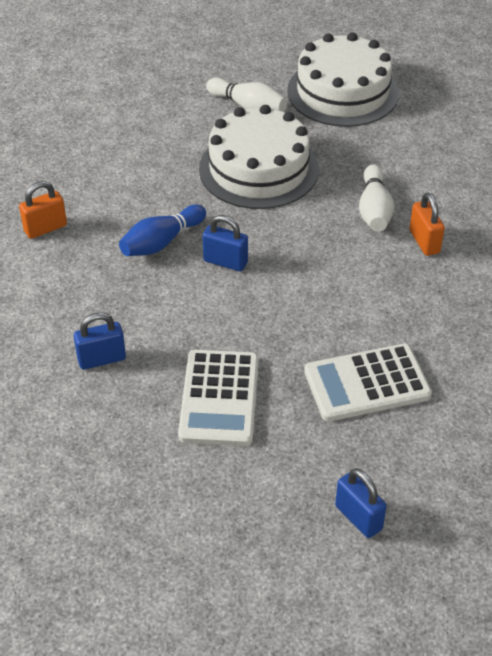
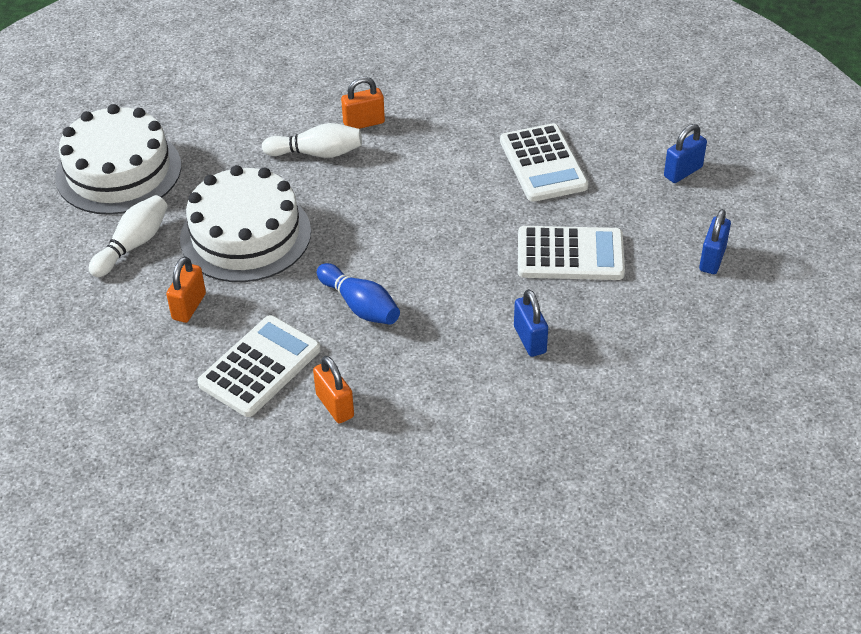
camera: 90 degrees left, 0 degrees up
blue padlock [203,215,248,271] -> blue padlock moved to [699,209,731,274]
none -> orange padlock [166,257,206,323]
none -> white calculator [197,315,321,417]

